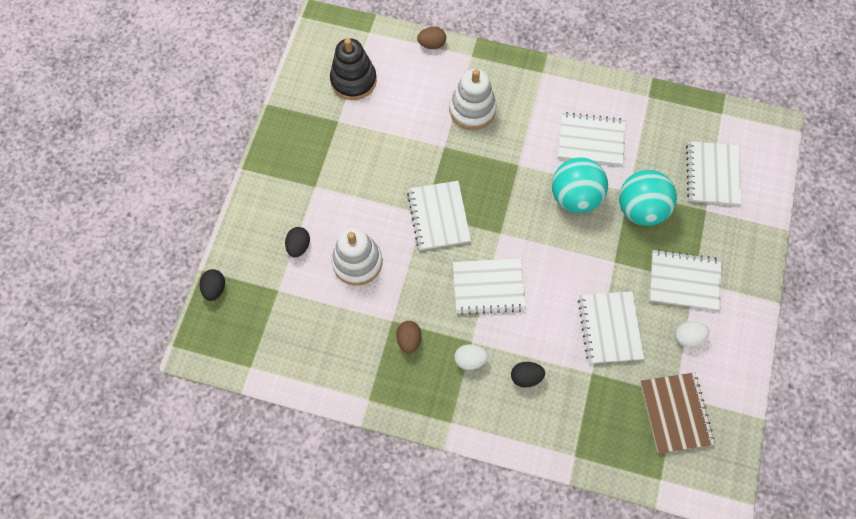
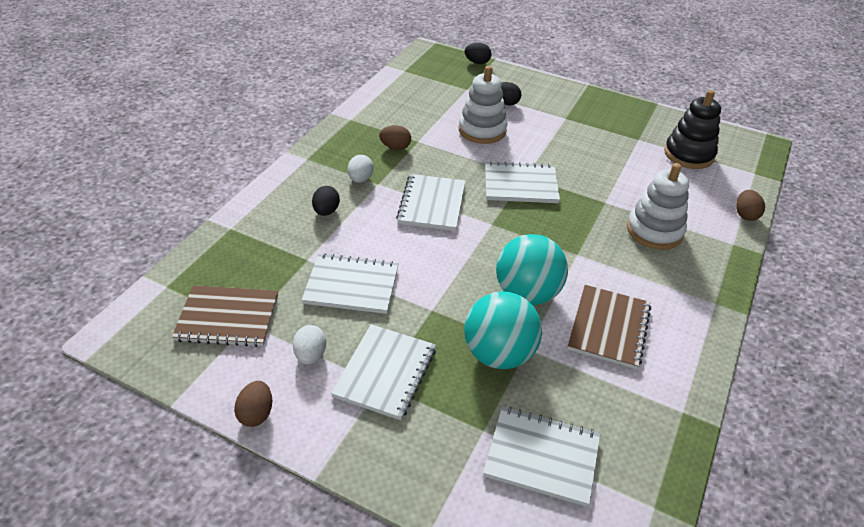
camera: 100 degrees right, 25 degrees down
white notebook [558,112,626,166] -> brown notebook [567,285,651,369]
none -> brown egg [234,381,272,427]

